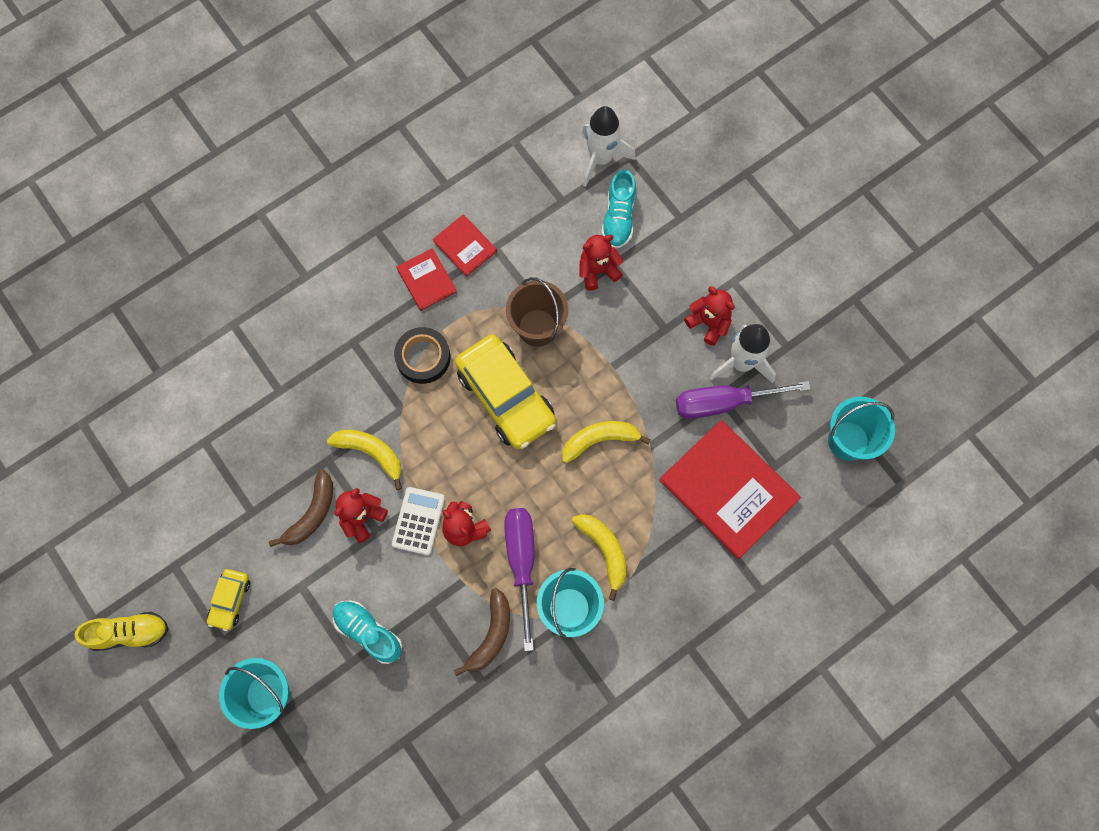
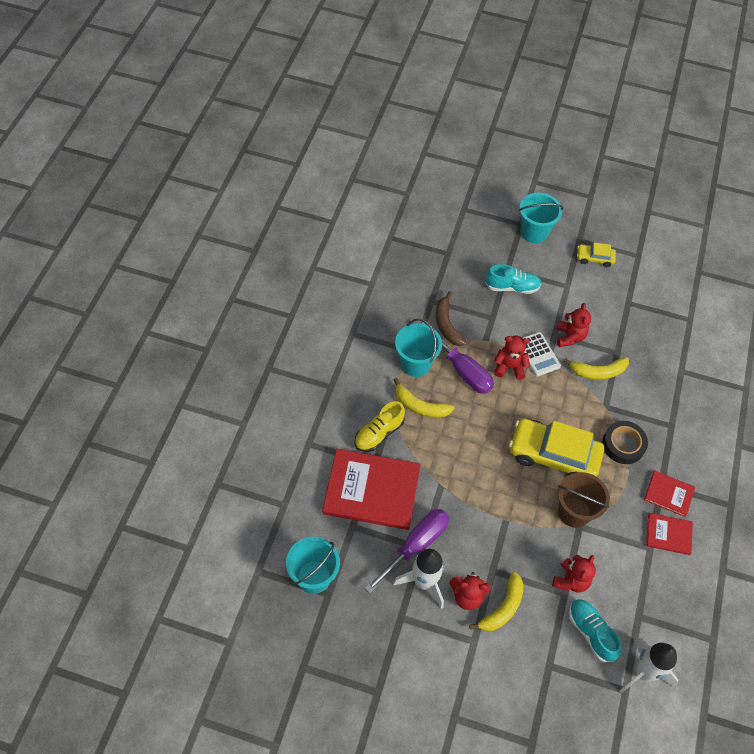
camera: 140 degrees right, 15 degrees down
yellow shoe [75,612,169,651] -> yellow shoe moved to [355,401,405,452]
yellow car [207,569,250,631] -> yellow car turned 60 degrees counterclockwise [577,242,616,267]
brown banana [269,469,333,547] -> none
yellow banana [562,421,650,463] -> yellow banana moved to [469,572,524,631]

